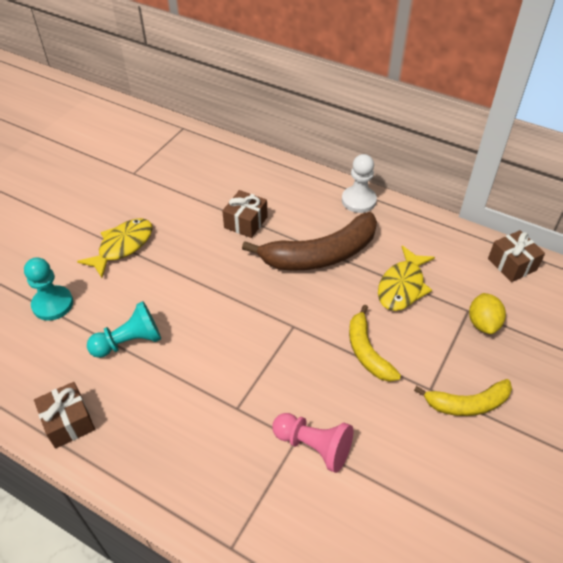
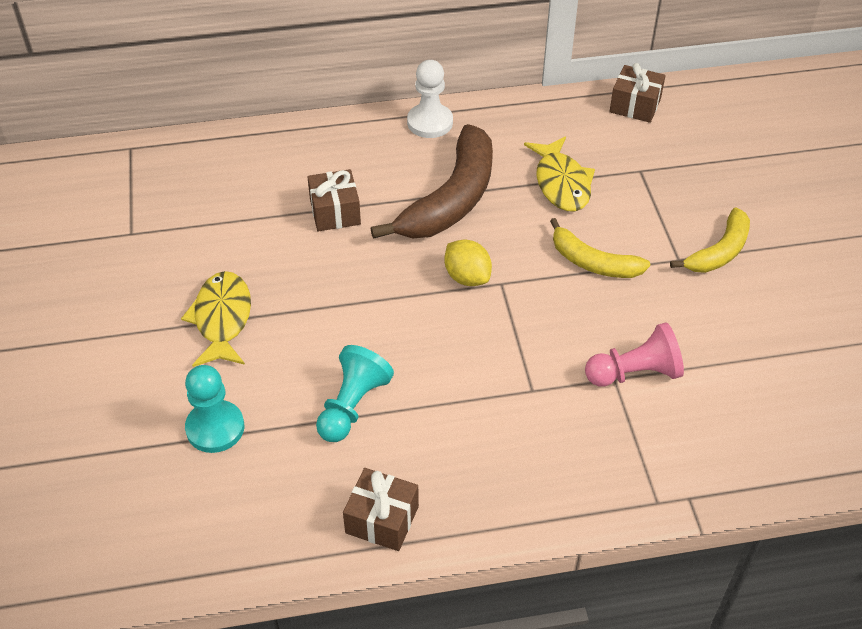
camera: 40 degrees left, 0 degrees up
yellow lemon [469,293,506,334] -> yellow lemon moved to [444,239,492,286]

